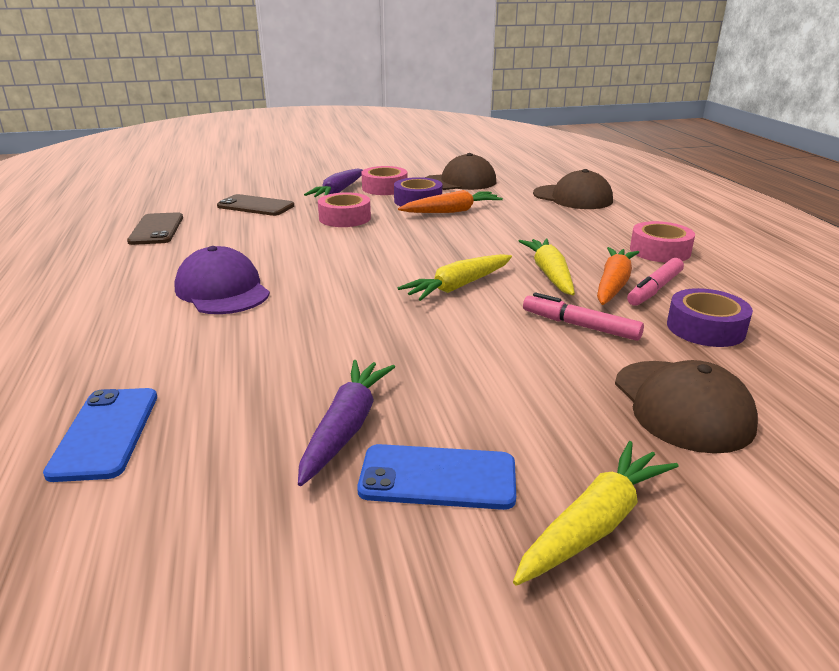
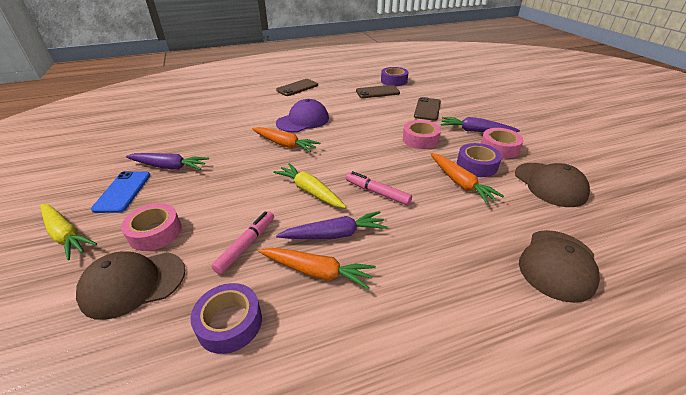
camera: 85 degrees right, 10 degrees up
blue phone [43,388,157,482] -> none
yellow carrot [519,238,575,295] -> purple carrot [276,211,387,239]
pink marker [627,258,684,306] -> pink marker moved to [346,171,412,205]
pink tape [630,221,695,263] -> pink tape moved to [121,203,182,251]
none -> orange carrot [252,127,320,152]
none -> brown phone [276,79,318,96]
none -> purple tape [381,67,408,86]

